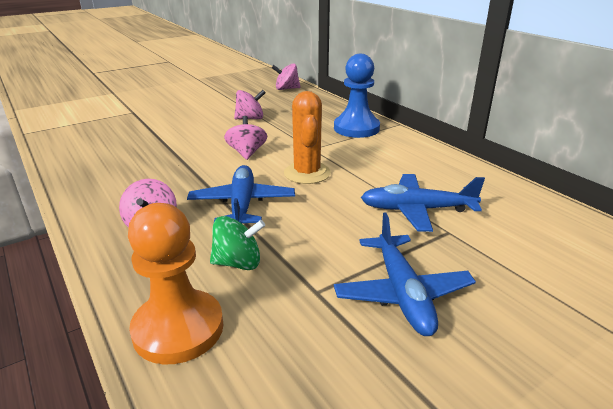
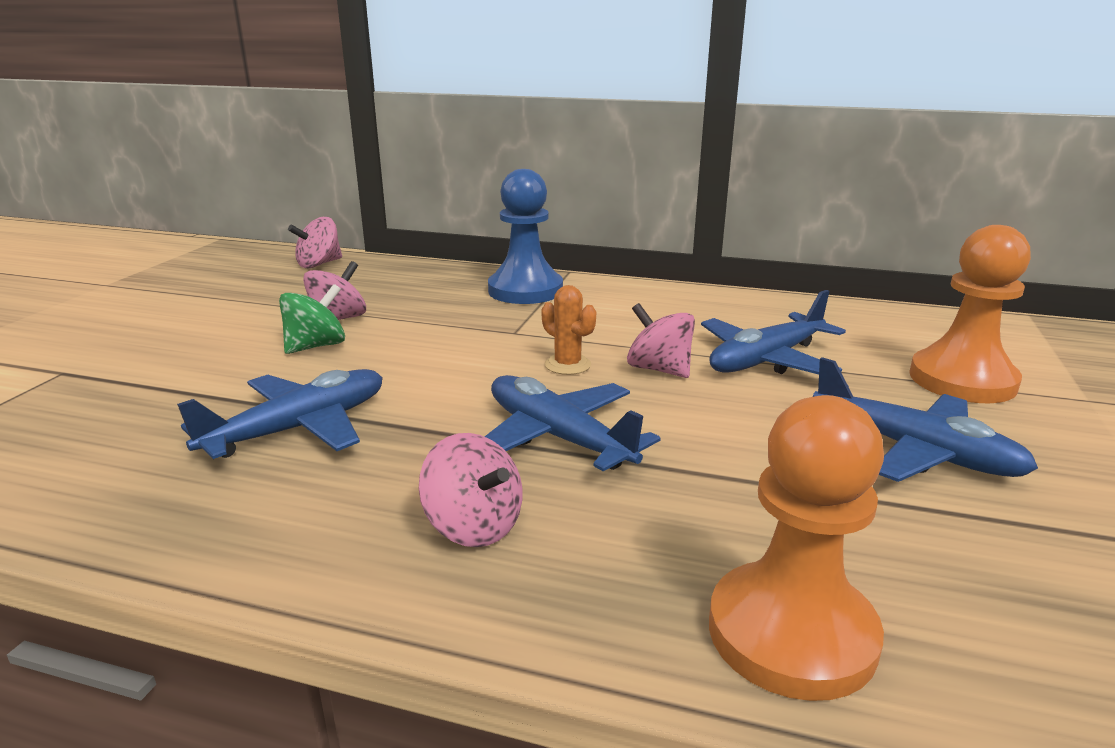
camera: 40 degrees left, 5 degrees down
green spinning top [210,216,265,270] -> green spinning top moved to [279,284,345,354]
pink spinning top [224,116,267,160] -> pink spinning top moved to [627,303,695,378]
orange cactus [284,91,331,184] -> orange cactus [541,285,596,375], size x0.59
none -> blue plane [177,369,383,459]
none -> orange pawn [909,225,1031,403]

